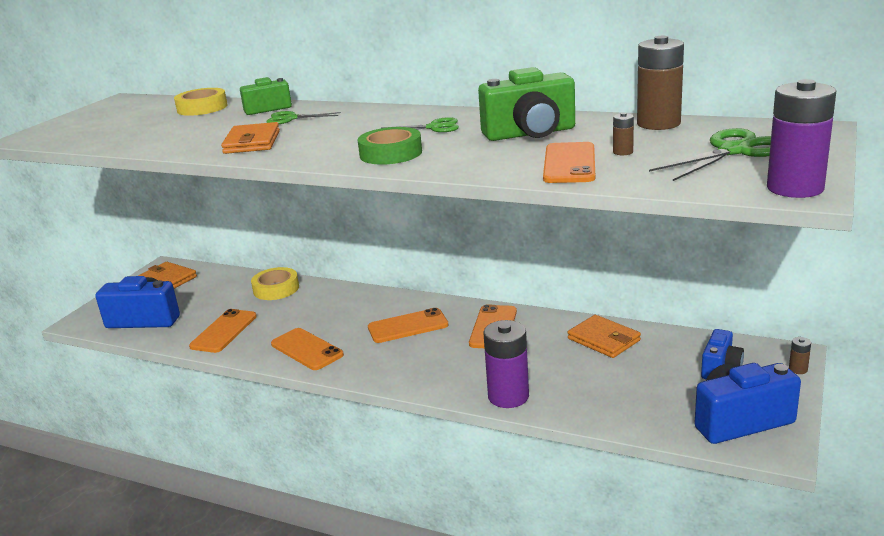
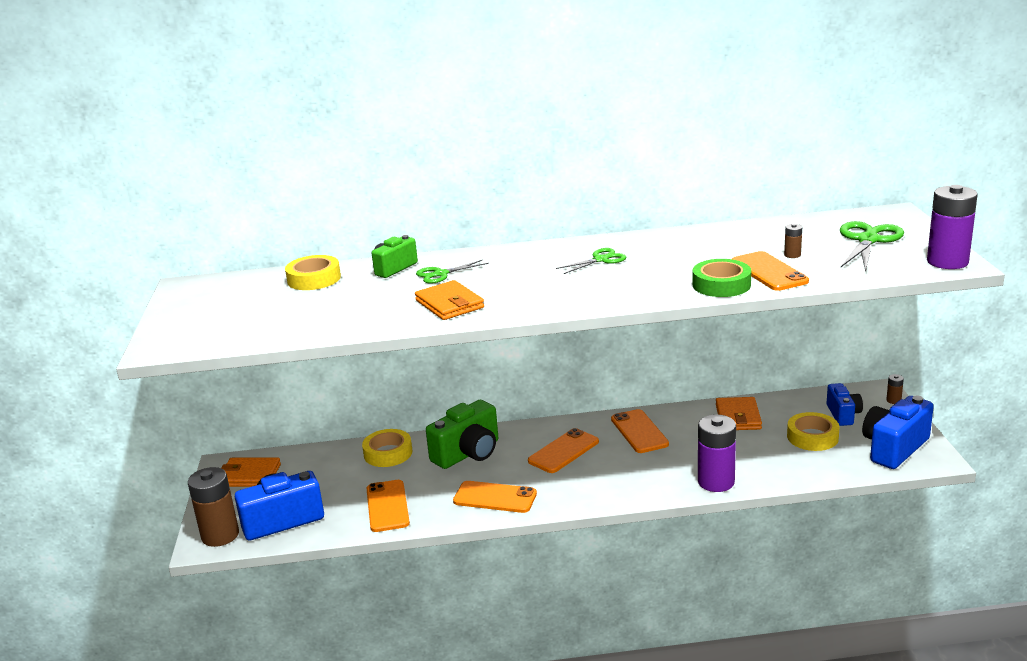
camera: 30 degrees left, 0 degrees up
green tape [358,127,422,165] -> green tape moved to [692,259,751,297]
green camera [478,67,575,141] -> green camera moved to [426,400,498,469]
orange wallet [568,315,641,358] -> orange wallet turned 75 degrees clockwise [716,397,762,430]
brown battery [637,36,684,130] -> brown battery moved to [188,467,239,547]
none -> yellow tape [787,412,840,451]

